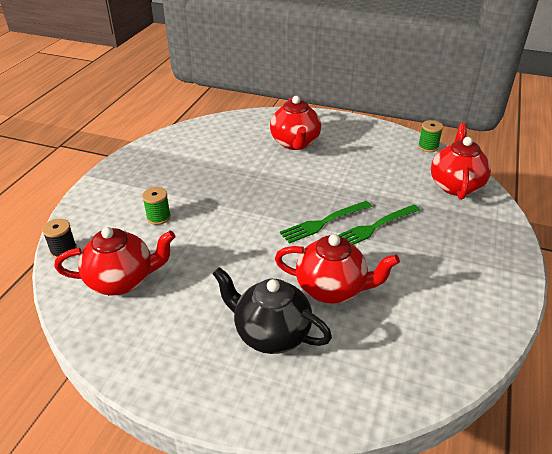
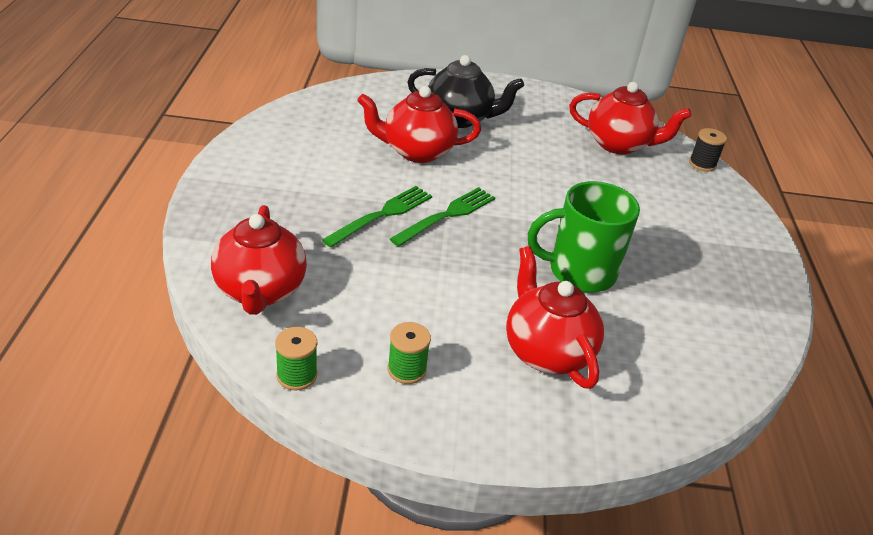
camera: 160 degrees right, 0 degrees up
red teapot [54,227,175,295] -> red teapot turned 135 degrees counterclockwise [569,82,692,155]
green spool [142,187,171,225] -> green spool moved to [388,322,431,384]
none -> green mug [528,181,640,293]

